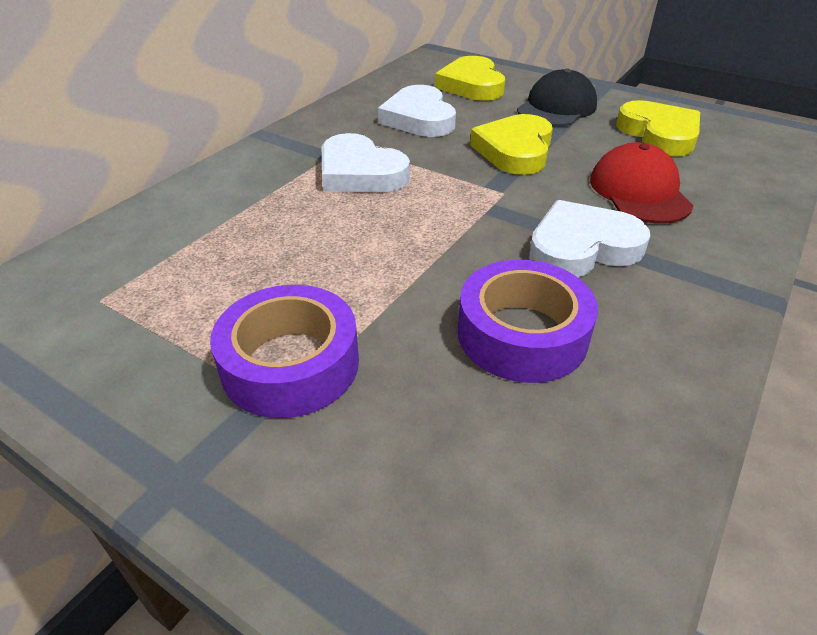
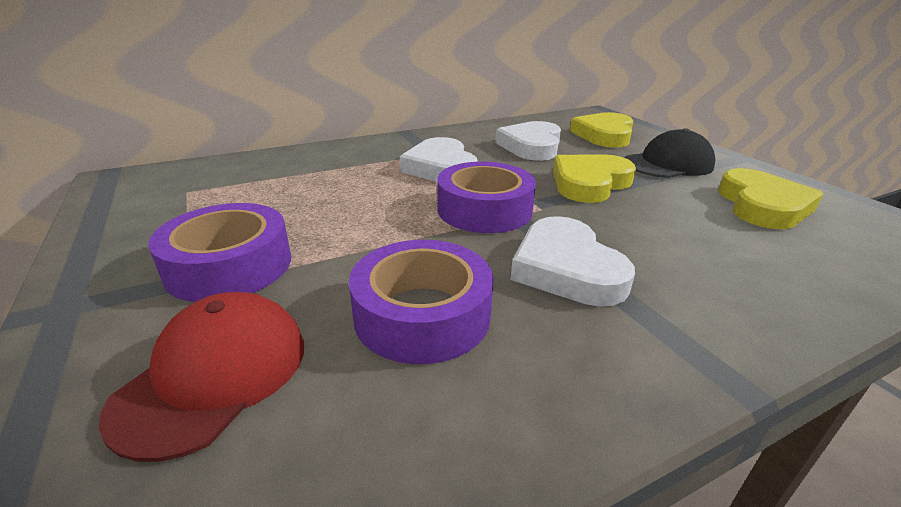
camera: 30 degrees right, 10 degrees down
white heart [529,200,650,278] -> white heart turned 120 degrees counterclockwise [510,216,635,307]
red cap [590,142,694,223] -> red cap moved to [99,292,304,462]
none -> purple tape [437,162,536,233]

